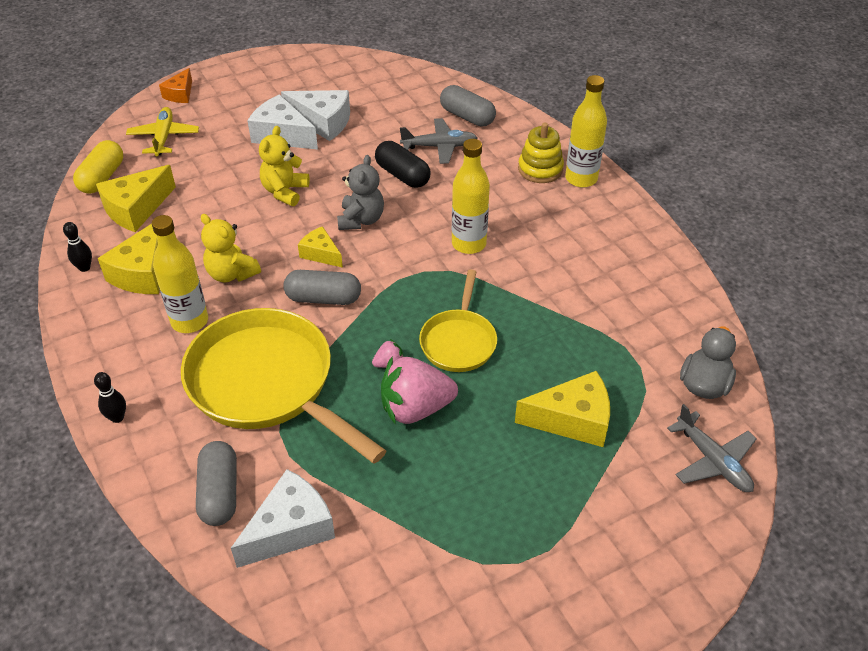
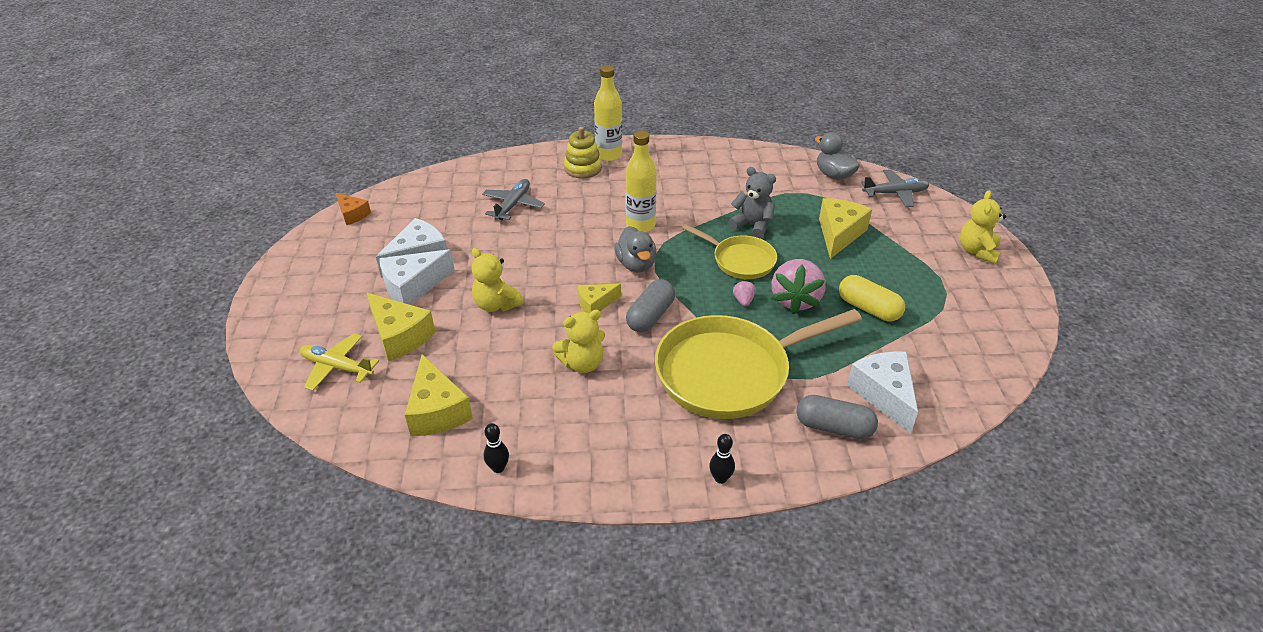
camera: 65 degrees left, 5 degrees down
yellow capsule [73,140,123,194] -> yellow capsule moved to [839,275,905,321]
yellow cheese [98,224,160,294] -> yellow cheese moved to [367,293,435,361]
yellow bottle [152,215,208,333] -> none
orange cheese [159,68,192,103] -> orange cheese moved to [336,193,371,225]
grey teddy bear [337,155,384,230] -> grey teddy bear moved to [728,167,776,239]
black capsule [375,141,430,188] -> none
grey capsule [440,85,496,127] -> none
none -> grey duck [614,226,657,273]
none -> yellow teddy bear [960,190,1006,264]

